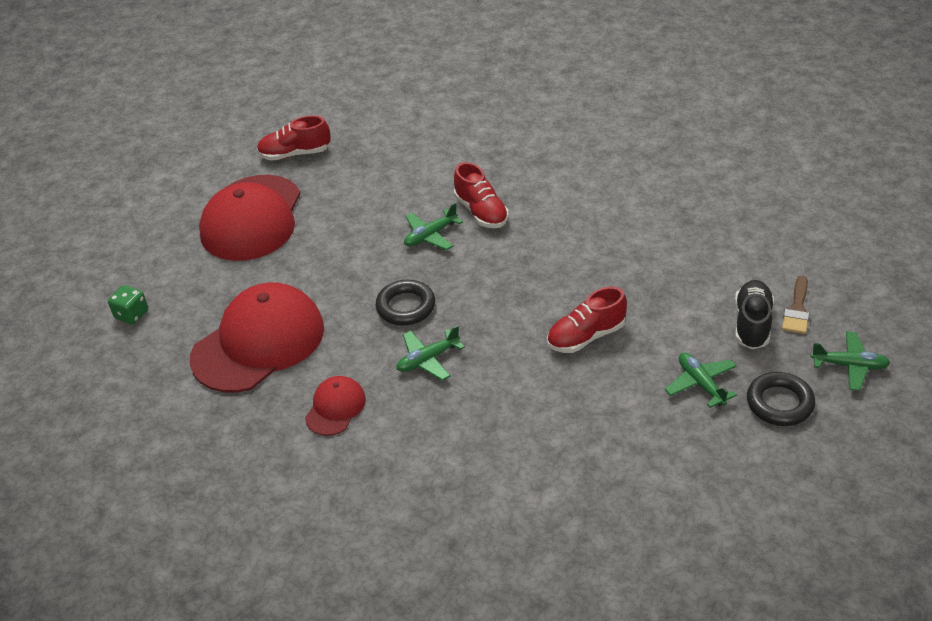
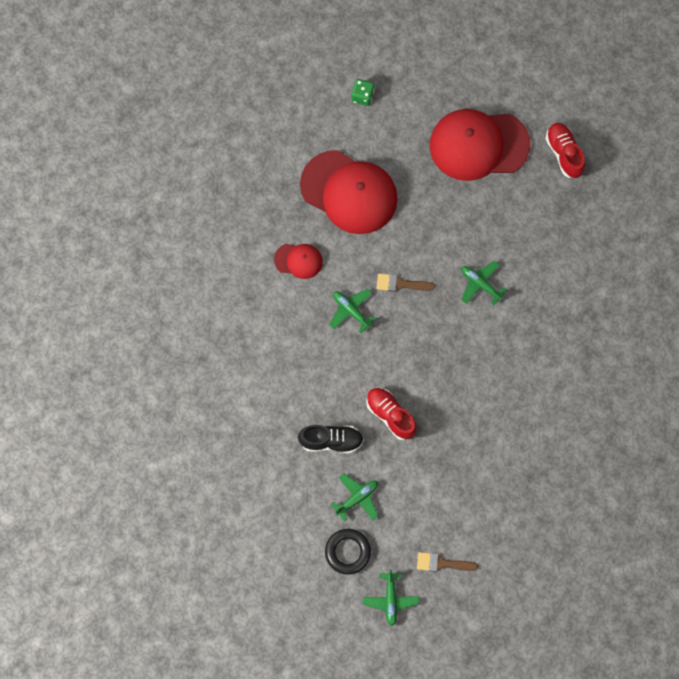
camera: 75 degrees right, 30 degrees up
black ring [376,280,435,325] -> brown brush [377,273,435,292]
red shoe [454,162,509,228] -> none
black shoe [735,280,774,349] -> black shoe moved to [298,425,364,453]

